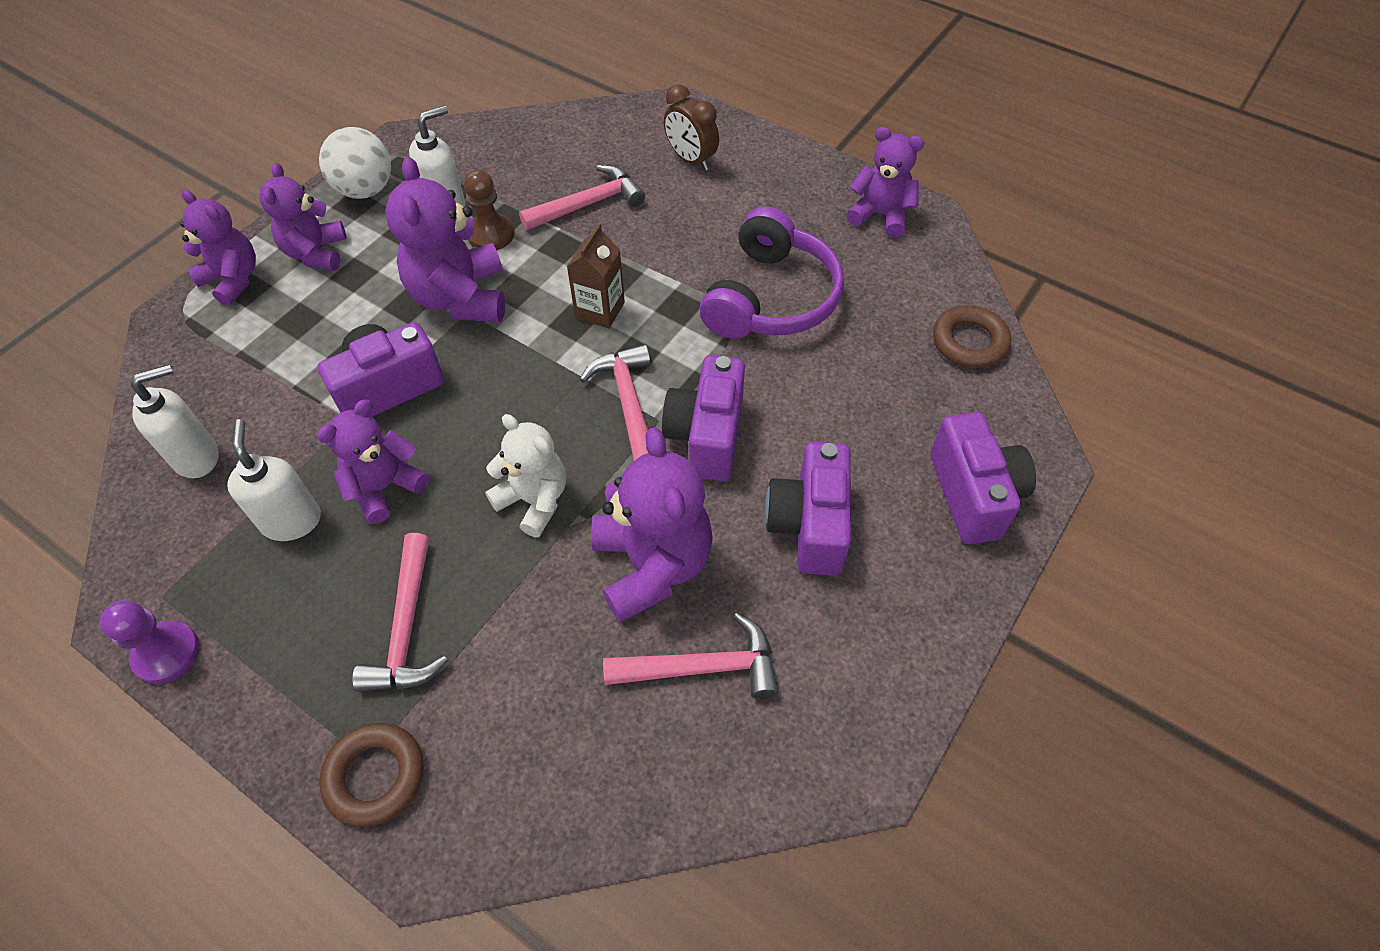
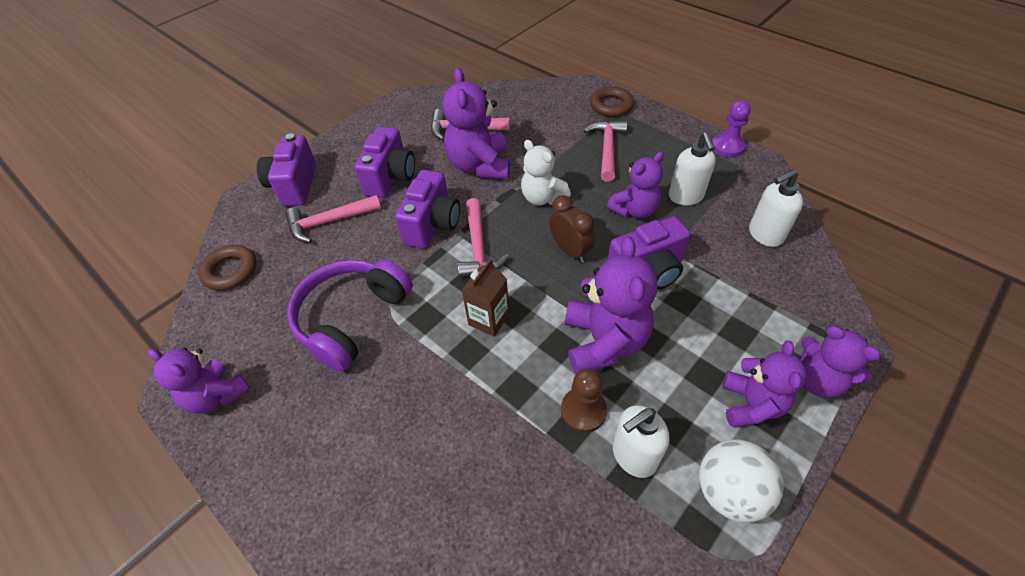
camera: 170 degrees left, 5 degrees down
pink hammer [519,165,645,230] -> pink hammer moved to [285,195,381,243]
brown clock [664,84,719,171] -> brown clock moved to [549,195,595,263]

